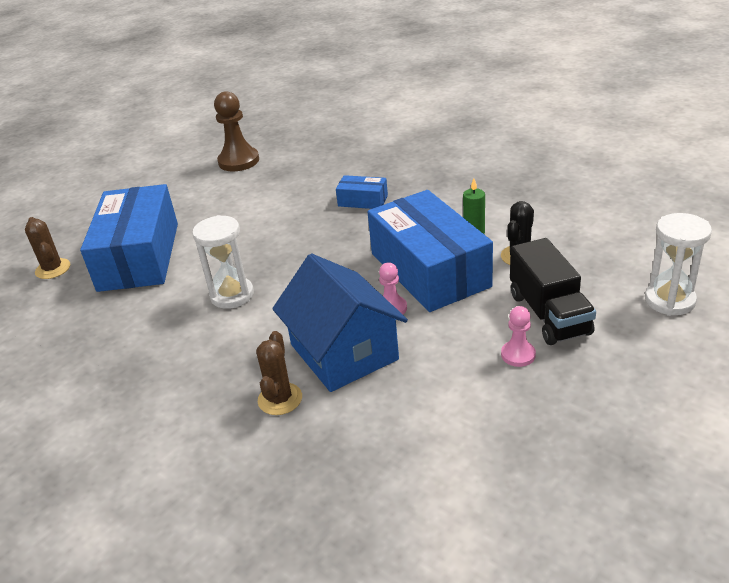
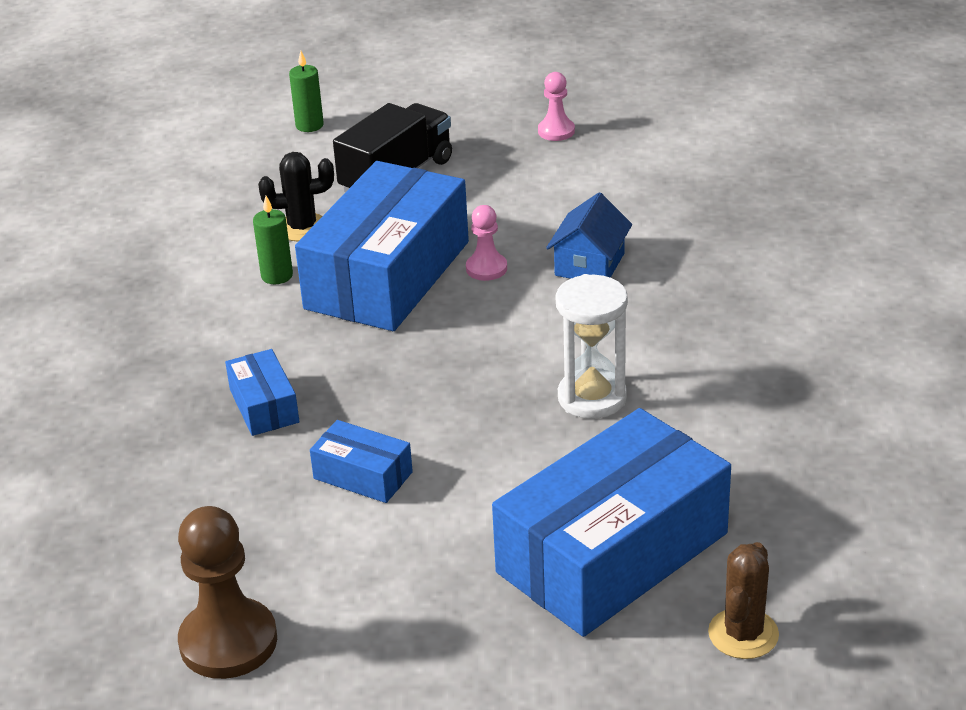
camera: 130 degrees left, 0 degrees up
brown cactus [256,331,302,415] -> none
blue house [272,254,408,392] -> blue house [546,193,632,279], size x0.55
pink pawn [501,306,536,367] -> pink pawn moved to [538,72,575,141]
white hourglass [645,213,712,316] -> green candle [289,51,324,132]
none -> blue box [310,420,413,503]

